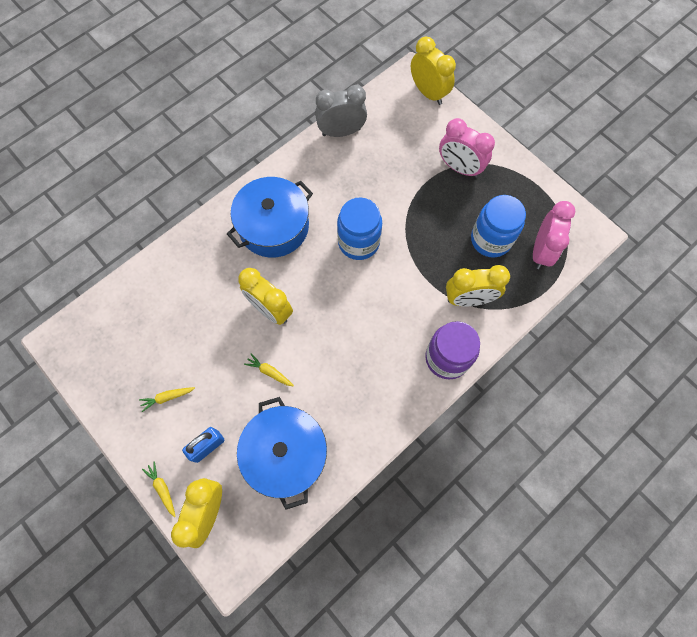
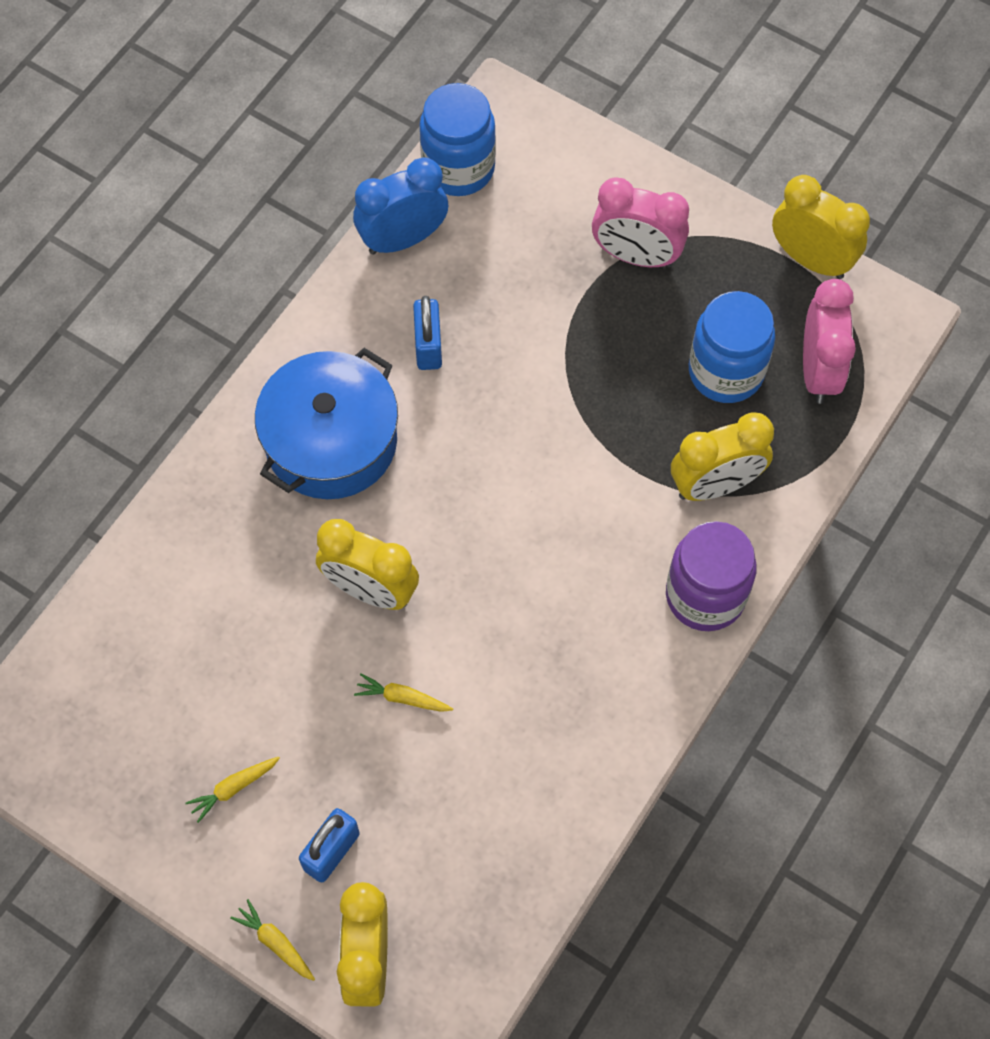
camera: 15 degrees left, 5 degrees down
blue pot [237,397,327,510] -> none
grey clock [315,85,367,137] -> blue clock [353,157,448,255]
blue jar [337,197,382,260] -> blue jar moved to [419,83,496,196]
yellow clock [411,37,456,105] -> yellow clock moved to [772,175,870,279]
none -> blue padlock [413,296,442,370]

